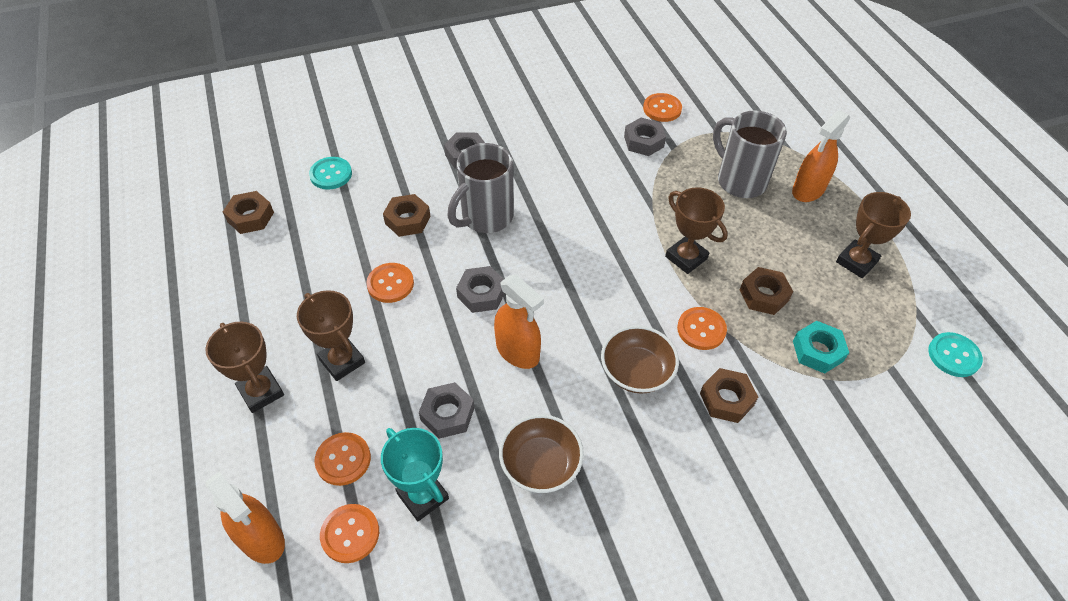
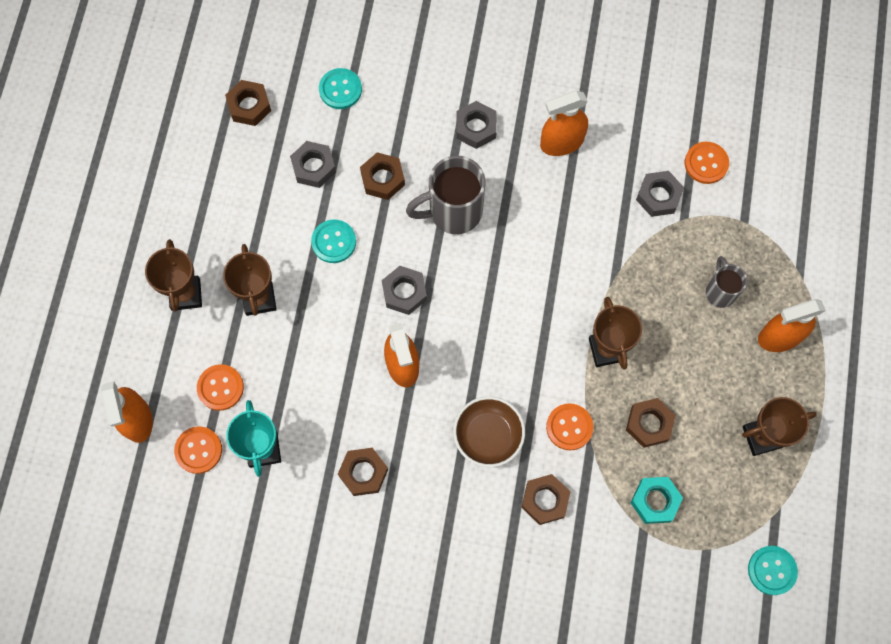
camera: 30 degrees right, 20 degrees up
orange button [366,263,414,303] -> turquoise button [311,220,356,263]
grey nut [419,382,475,439] -> grey nut moved to [290,141,336,188]
brown bowl [499,414,584,493] -> brown nut [338,448,388,496]
grey mug [713,111,787,198] -> grey mug [706,256,747,308], size x0.58
none -> orange spray bottle [540,91,588,156]

